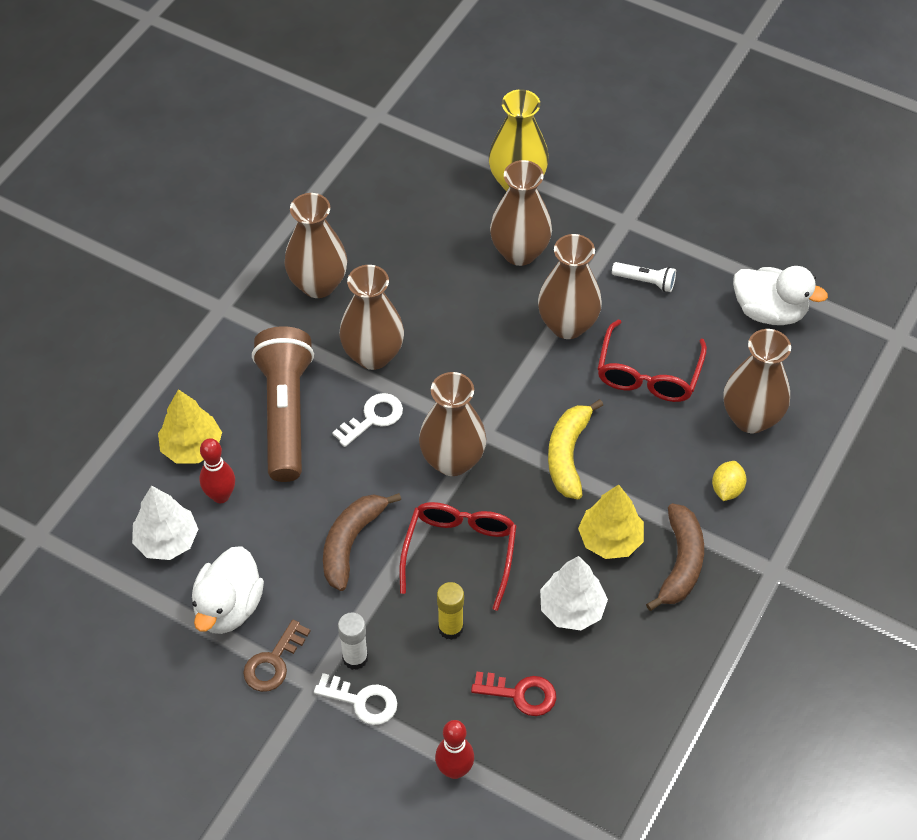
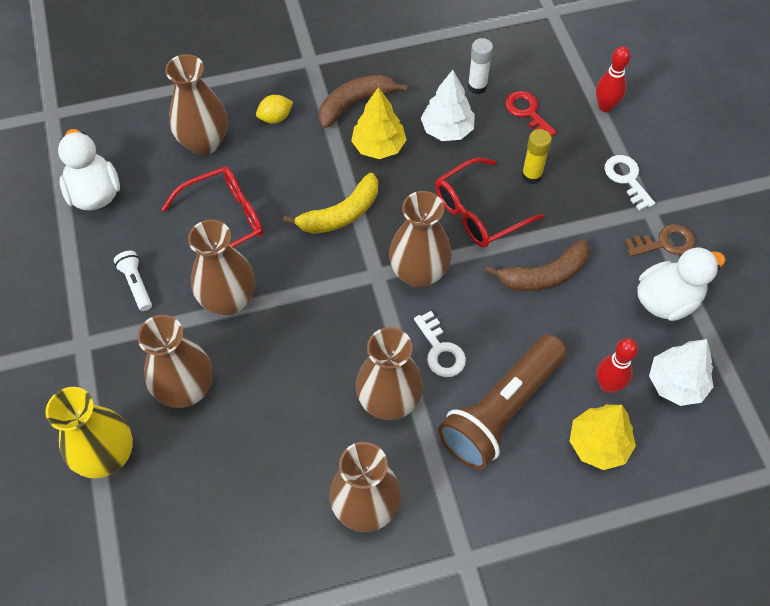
camera: 135 degrees left, 5 degrees up
white key [332,393,403,447] -> white key turned 120 degrees counterclockwise [414,311,466,377]
white glue stick [338,612,368,670] -> white glue stick moved to [468,38,493,94]

